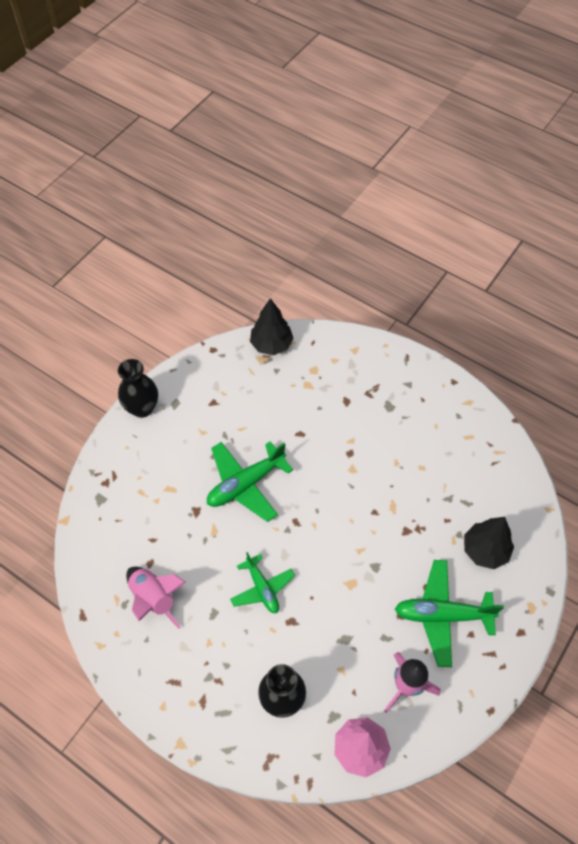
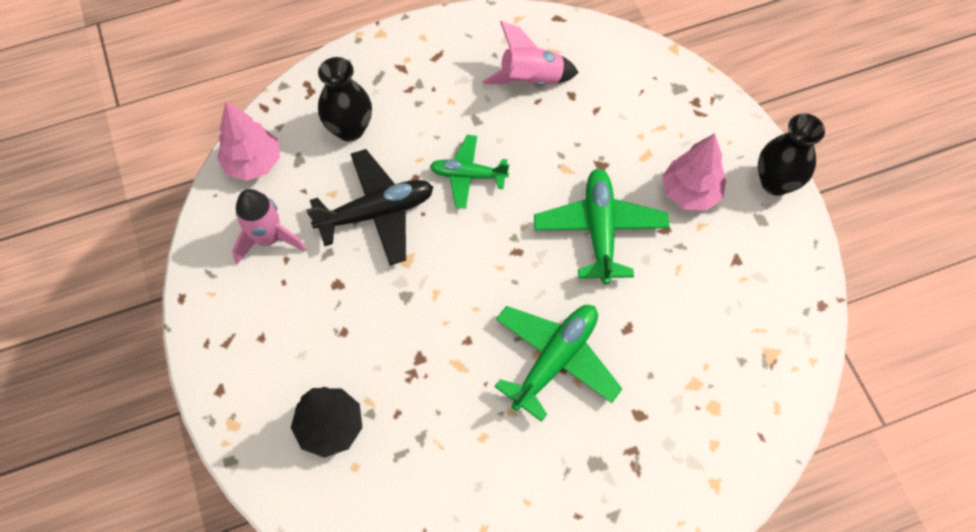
camera: 125 degrees right, 5 degrees up
black tree [250,298,294,355] -> none
green plane [395,560,504,667] -> green plane moved to [495,305,622,422]
none -> black plane [306,149,433,266]
none -> pink tree [662,133,726,211]

